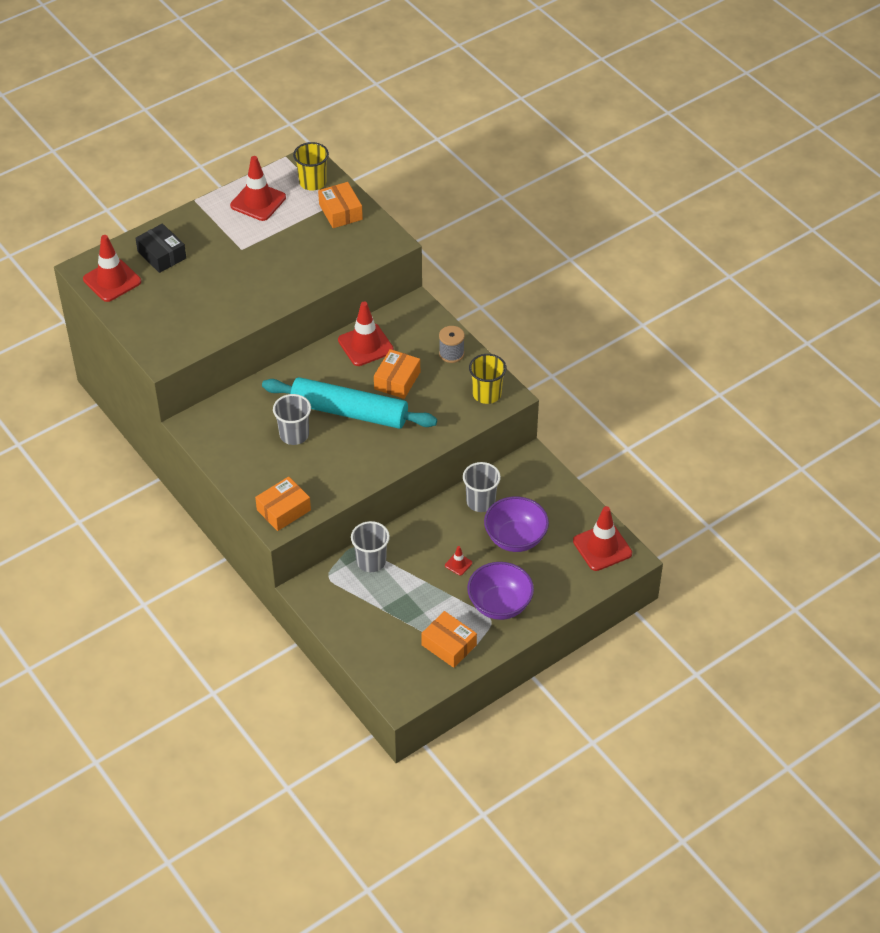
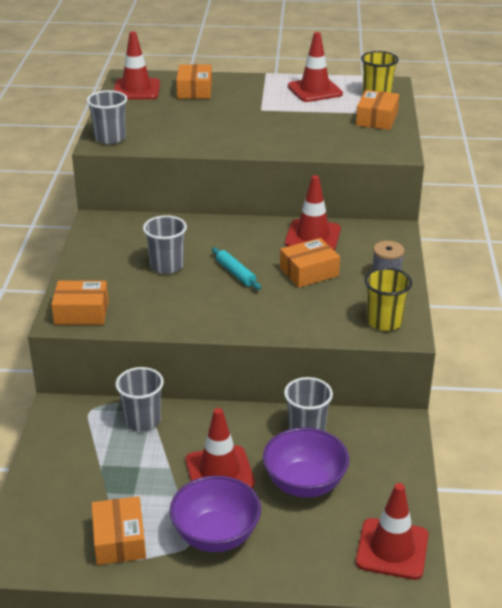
camera: 40 degrees right, 15 degrees down
black box [135,224,186,273] -> orange box [176,64,212,99]
turquoise rolling pin [262,377,437,429] -> turquoise rolling pin [212,247,261,290], size x0.41
red traffic cone [445,546,472,576] -> red traffic cone [185,408,255,488], size x2.20
none -> grey cup [87,90,127,144]

